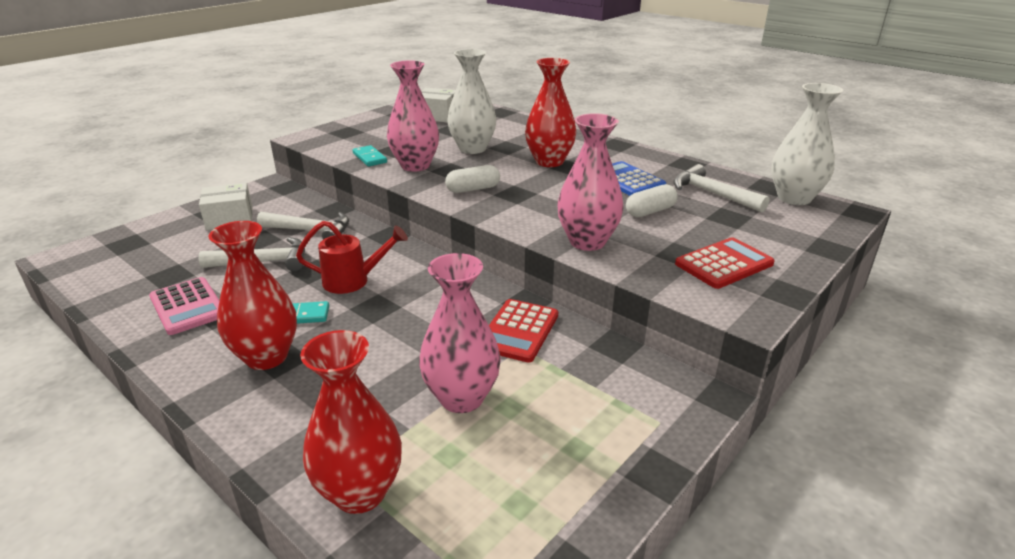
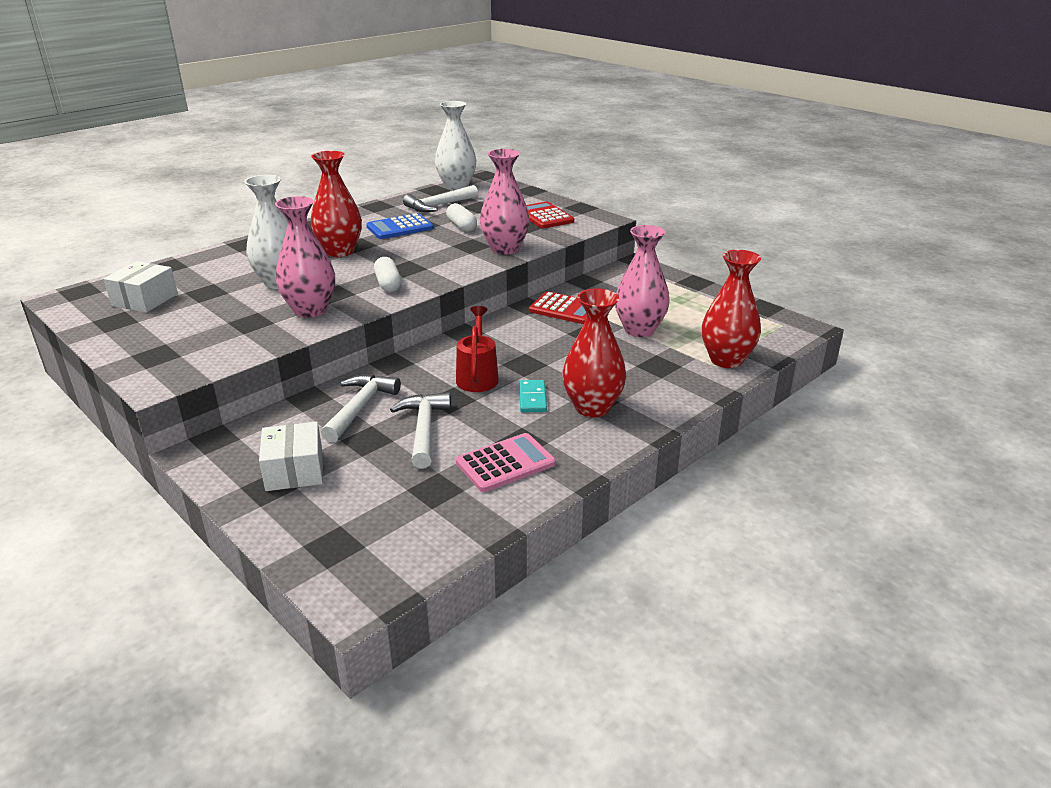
camera: 85 degrees left, 0 degrees up
turquoise domino [353,145,387,166] -> none

